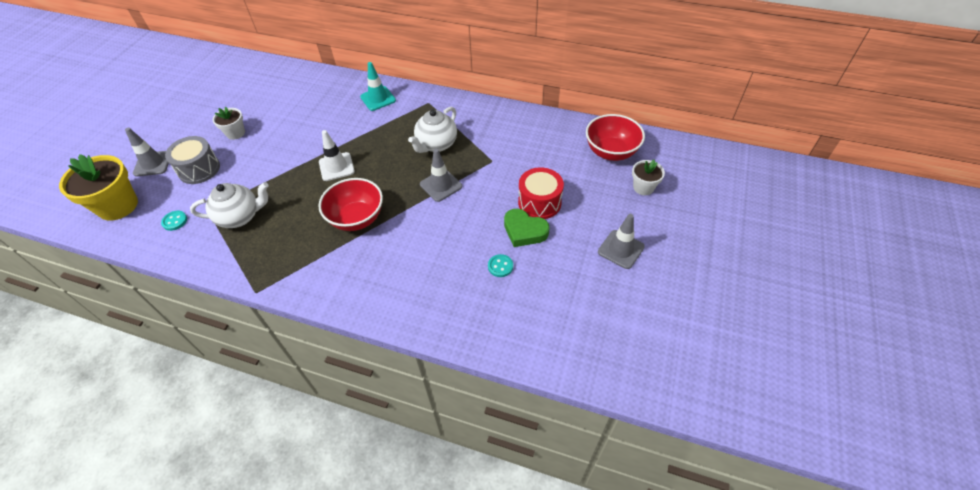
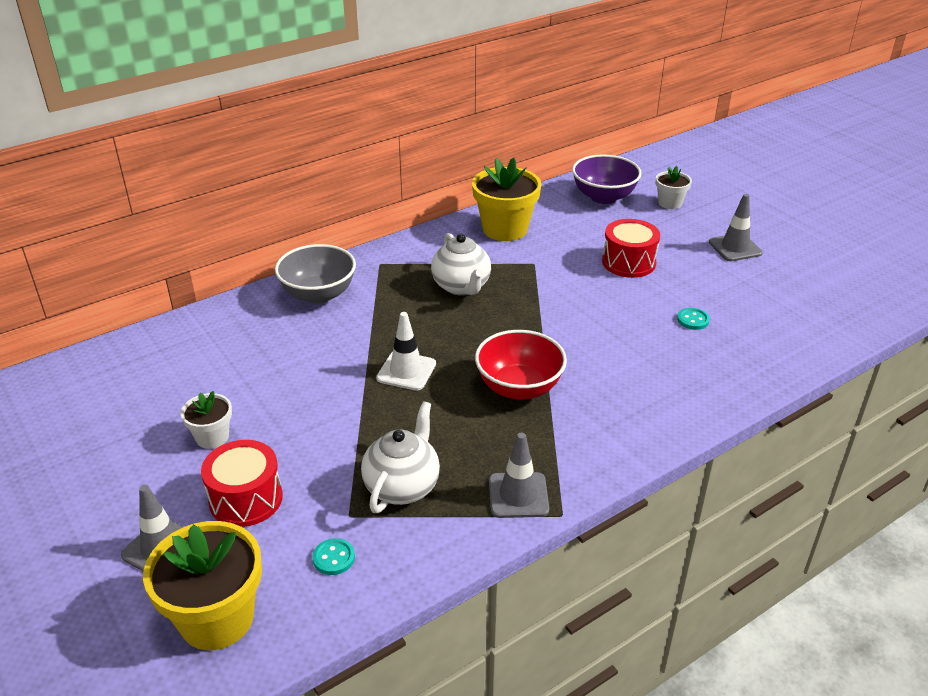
camera: 55 degrees left, 15 degrees down
grey drum [165,136,220,184] -> red drum [201,440,283,527]
turquoise traffic cone [360,62,396,111] -> grey bowl [275,244,356,304]
grey traffic cone [420,149,462,202] -> grey traffic cone moved to [489,433,549,518]
green heart [504,209,549,247] -> none
red bowl [586,114,645,161] -> purple bowl [572,154,642,204]
none -> yellow flower pot [472,158,542,241]

